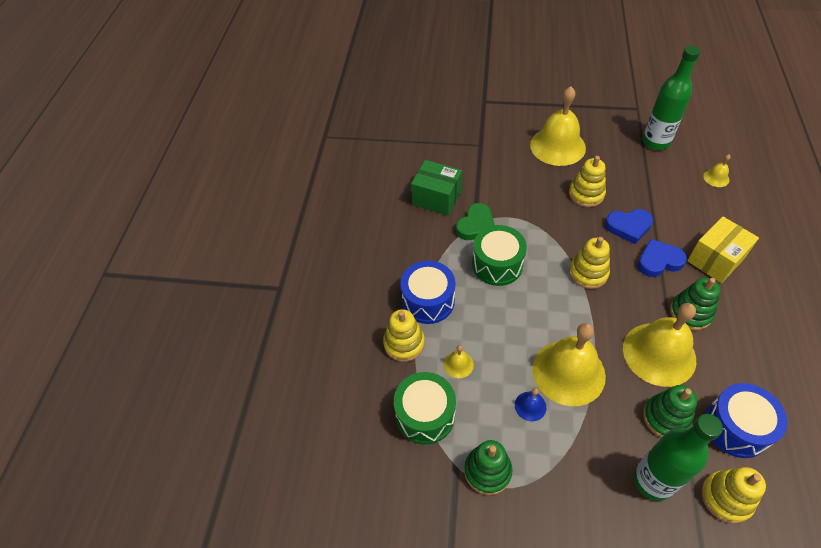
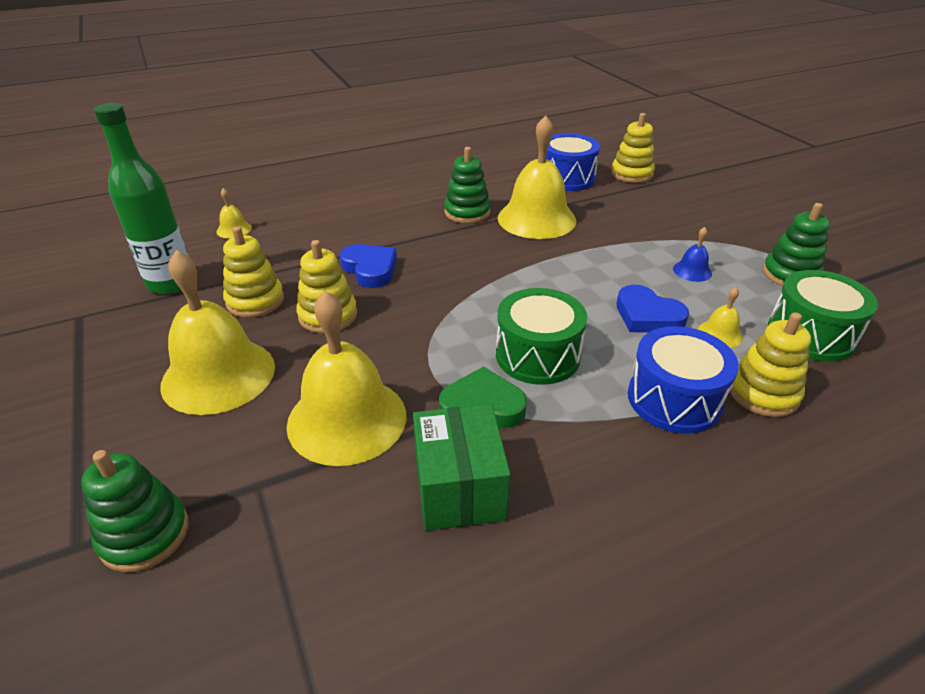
camera: 125 degrees left, 15 degrees down
yellow bell [532,323,606,406] -> yellow bell moved to [286,291,406,466]
yellow stacking toy [569,237,610,289] -> yellow stacking toy moved to [223,226,284,318]
green bottle [634,414,723,501] -> none
blue heart [638,239,687,277] -> blue heart moved to [616,285,689,333]
green stacking toy [643,385,698,438] -> green stacking toy moved to [81,450,188,573]
yellow box [687,216,759,283] -> none

